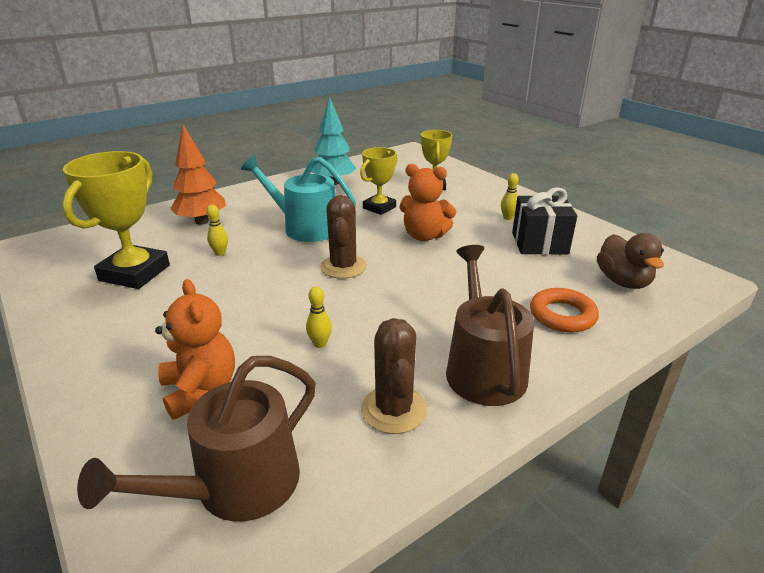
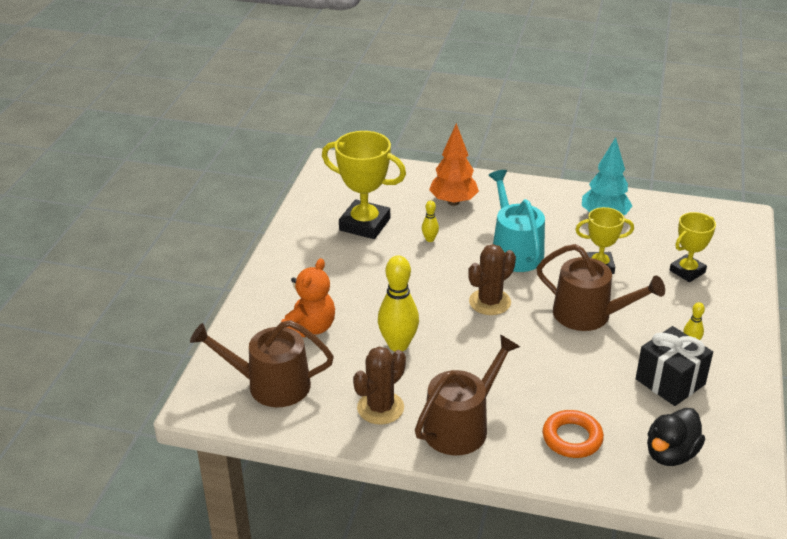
camera: 50 degrees right, 5 degrees up
yellow trophy [62,151,170,289] -> yellow trophy turned 45 degrees clockwise [322,131,406,239]
yellow bowling pin [306,286,332,348] -> yellow bowling pin [378,255,419,351], size x2.10
orange teddy bear [399,164,456,241] -> brown watering can [536,244,665,331]
brown duck [597,233,664,289] -> black duck [647,408,705,466]

